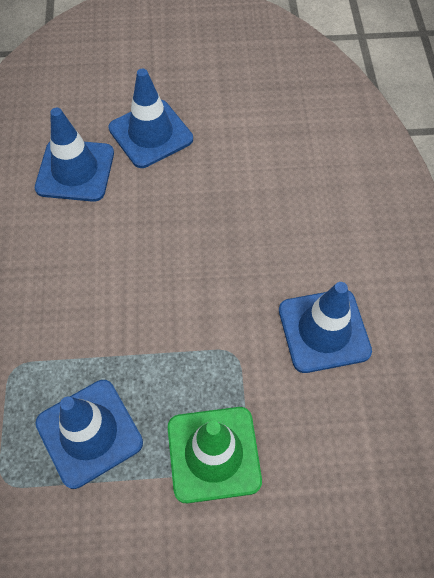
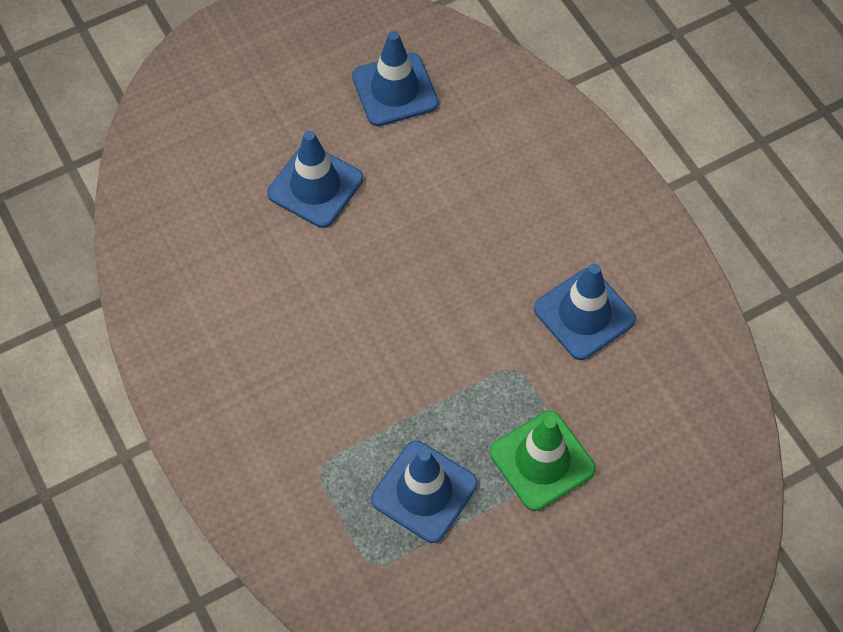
camera: 25 degrees left, 0 degrees up
blue traffic cone [35,108,114,202] -> blue traffic cone moved to [352,31,438,126]

